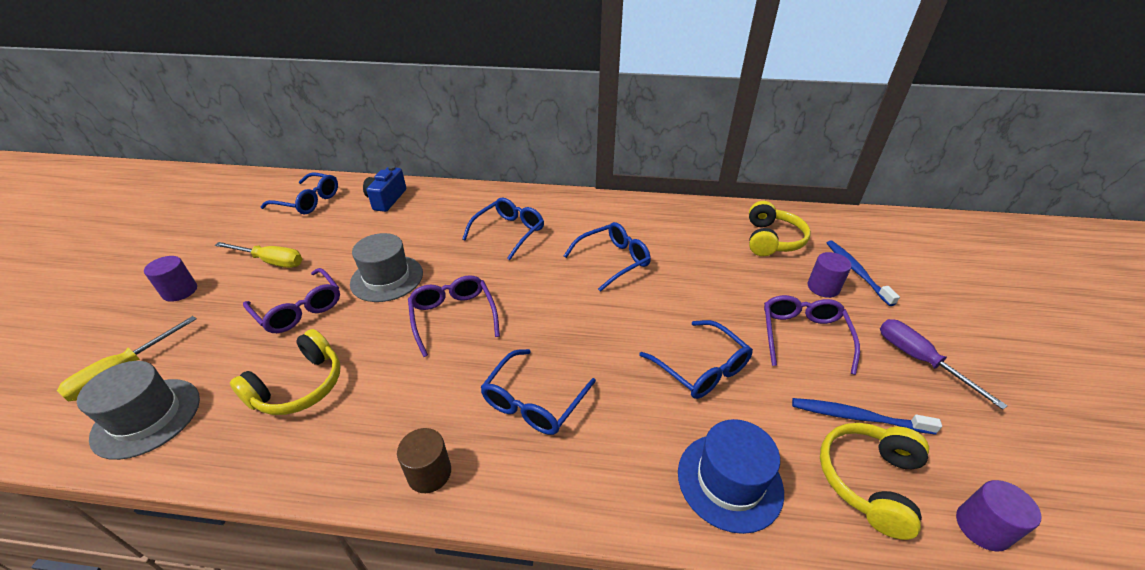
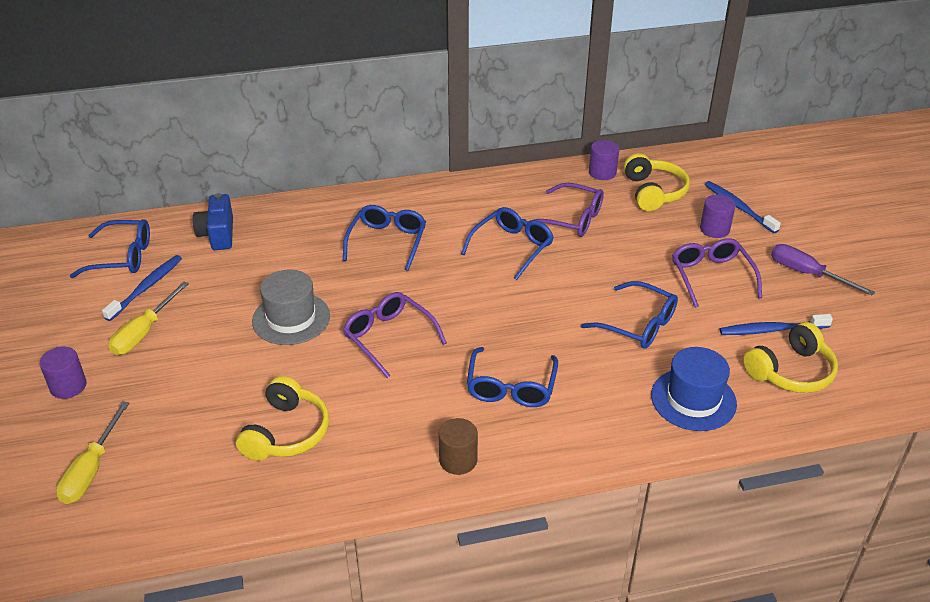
camera: 20 degrees left, 0 degrees up
grey hat [77,361,200,460] -> none
yellow screwdriver [215,242,302,268] -> yellow screwdriver turned 120 degrees clockwise [108,281,189,355]
purple glasses [243,268,340,333] -> purple glasses moved to [523,183,604,237]
yellow headphones [820,423,929,540] -> yellow headphones turned 135 degrees counterclockwise [743,322,838,393]
purple cylinder [956,480,1041,551] -> purple cylinder moved to [589,140,619,180]
none -> blue toothbrush [102,255,182,321]

